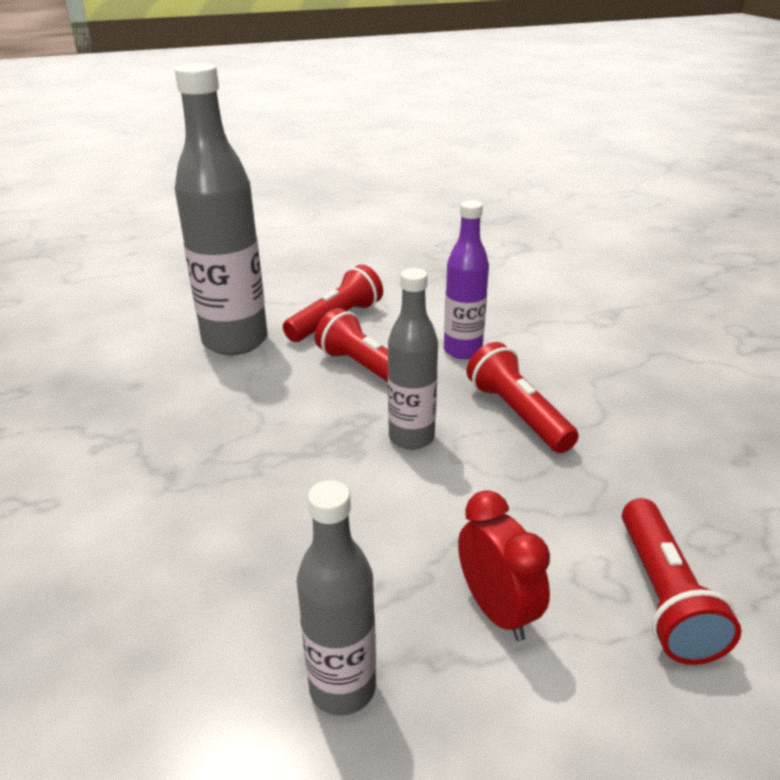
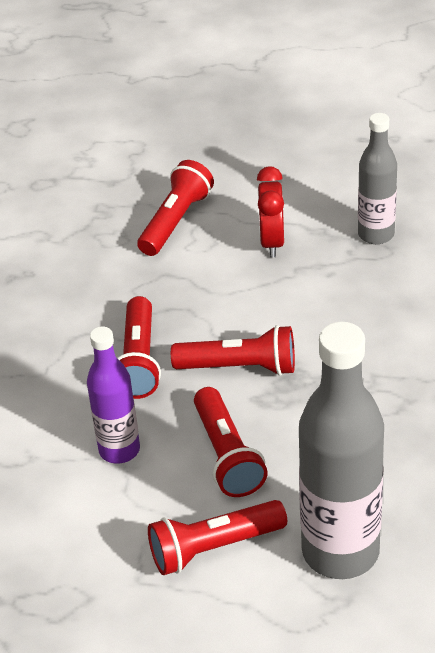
camera: 150 degrees left, 10 degrees up
grey bottle [388,268,438,450] -> red flashlight [171,325,295,376]

